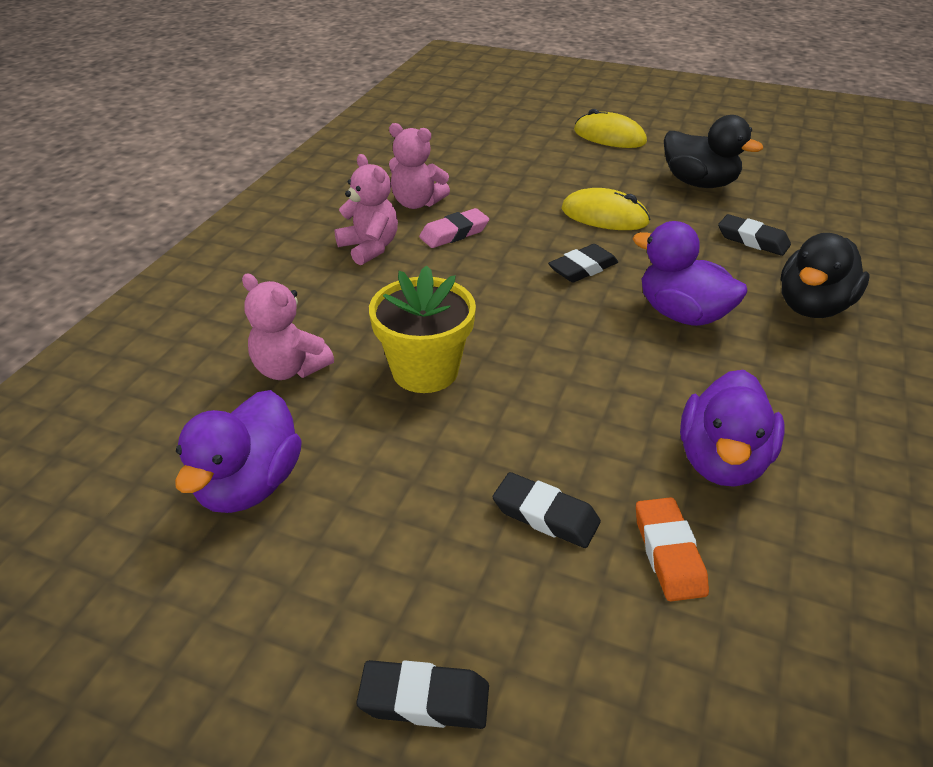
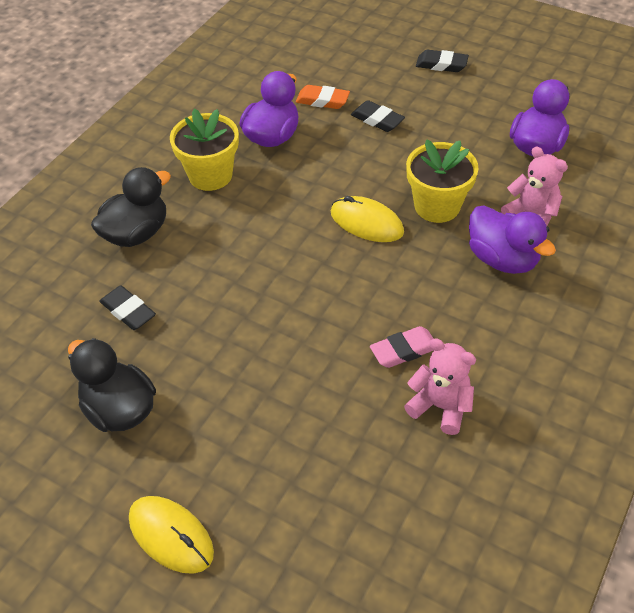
camera: 170 degrees left, 10 degrees up
pink teddy bear [335,154,398,265] -> none
black eraser [548,244,618,282] -> none
yellow mouse [561,188,651,230] -> yellow mouse moved to [331,196,404,242]
purple duck [633,221,748,326] -> purple duck moved to [469,205,556,274]
orange eraser [636,497,709,602] -> orange eraser turned 75 degrees counterclockwise [296,85,350,109]
none -> yellow flower pot [170,109,239,191]

